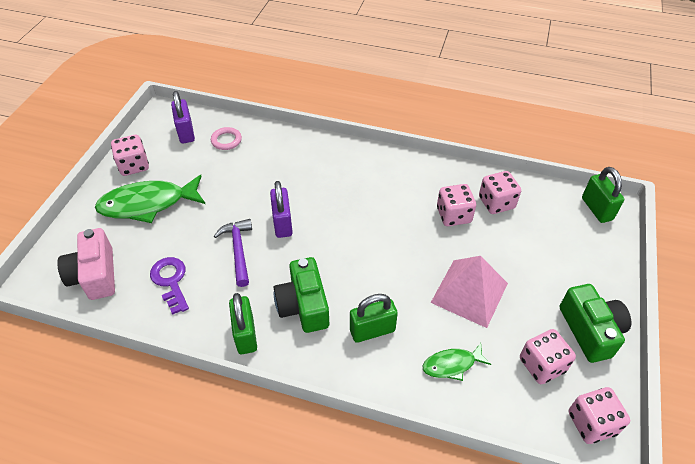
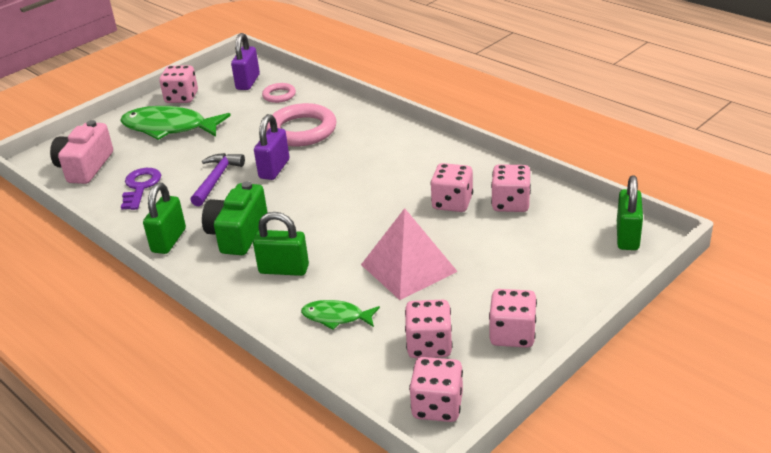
camera: 30 degrees right, 15 degrees down
green camera [560,284,631,363] -> pink dice [489,289,537,348]
none -> pink ring [266,103,337,147]

